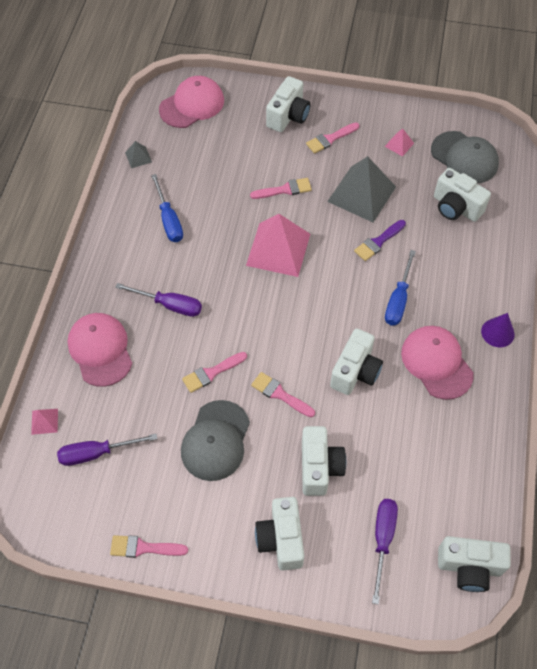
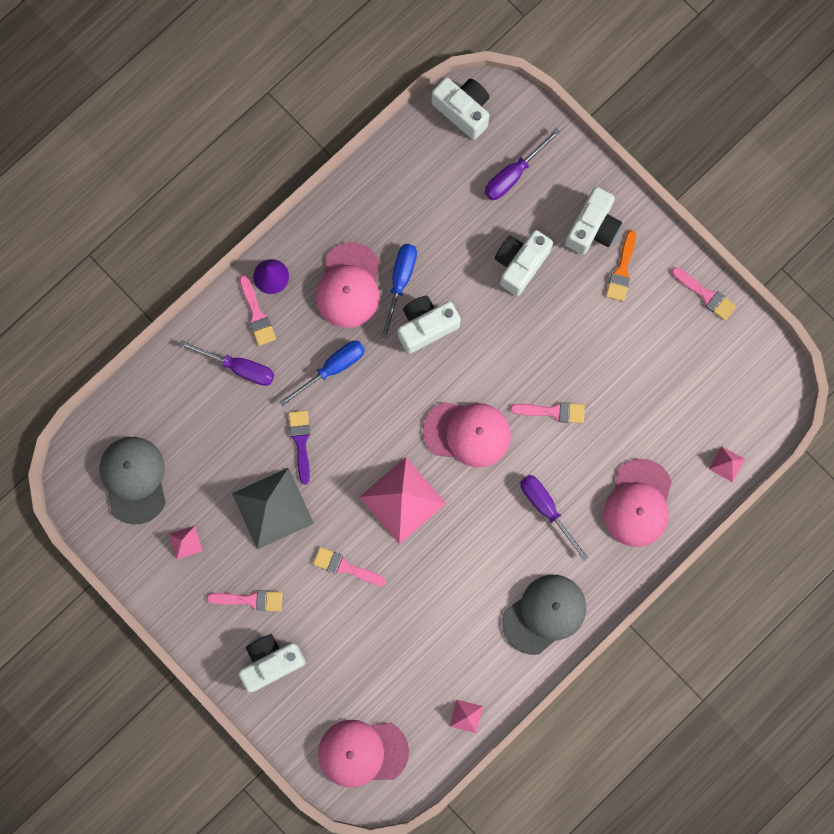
camera: 145 degrees left, 20 degrees up
purple screwdriver [57,434,157,466] -> purple screwdriver moved to [179,340,274,386]
grey pyramid [125,141,152,168] -> pink pyramid [450,700,483,733]
blue screwdriver [151,174,183,242] -> blue screwdriver moved to [380,244,417,340]
grey cap [181,400,250,481] -> grey cap moved to [502,575,586,655]
pink brush [251,372,315,417] -> pink brush moved to [239,275,276,346]
purple brush [354,220,406,261] -> purple brush turned 90 degrees counterclockwise [288,410,310,485]
white camera [434,168,491,222] -> none
none -> pink cap [423,402,511,467]
none -> orange brush [606,230,636,301]

